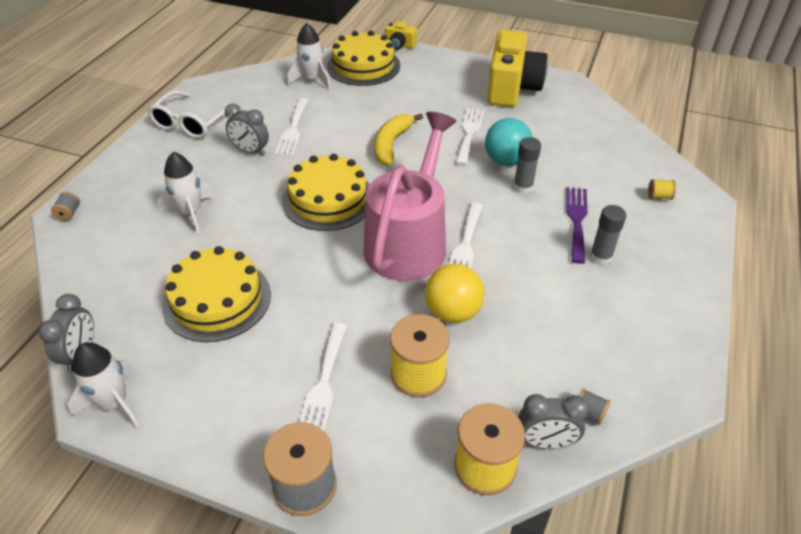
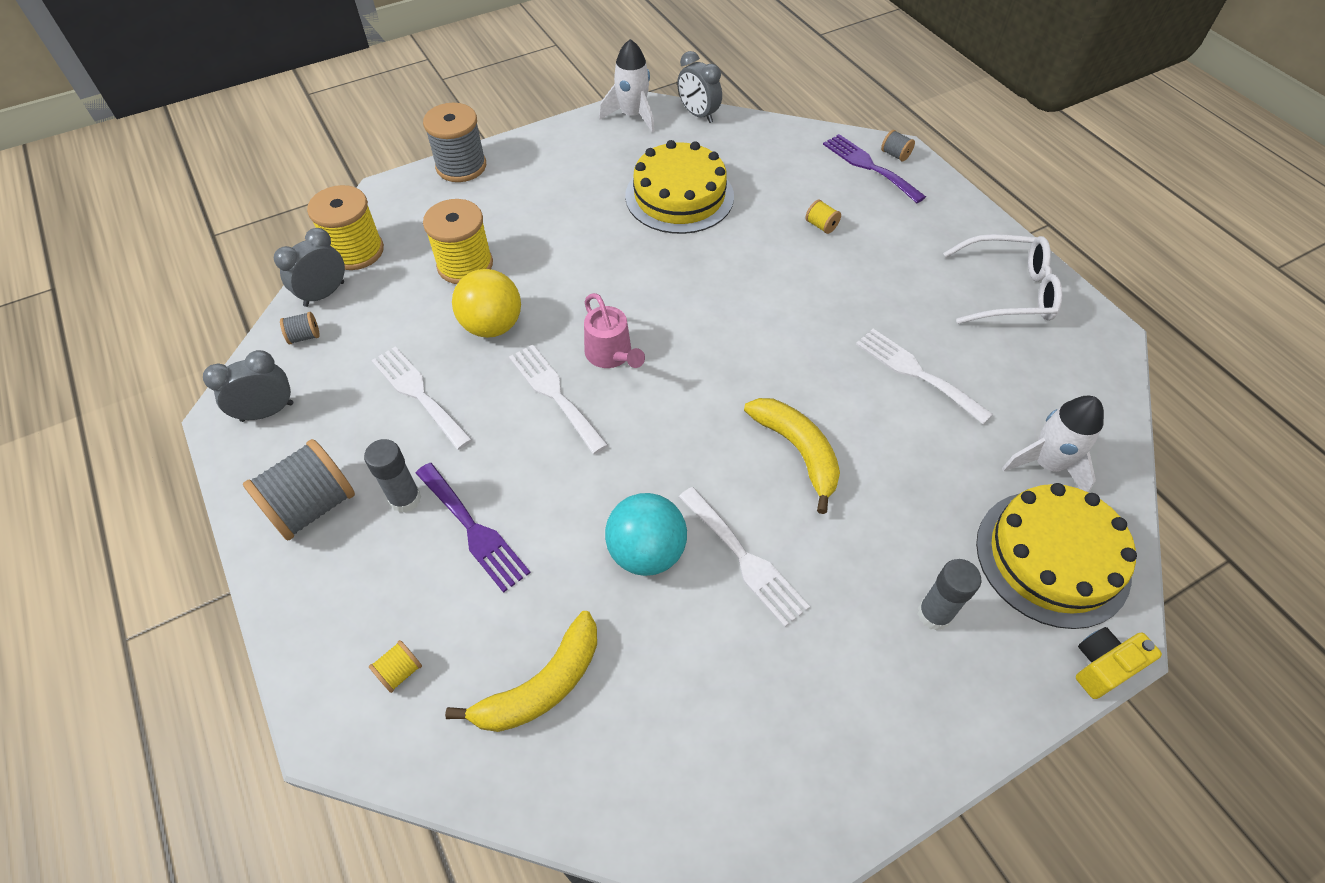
camera: 130 degrees right, 10 degrees up
white glasses [147,90,242,139] -> white glasses turned 120 degrees clockwise [943,234,1062,324]
white rocket [158,152,215,233] -> yellow spool [805,200,841,234]
grey clock [225,104,269,156] -> grey clock moved to [203,350,293,422]
yellow cake [282,154,370,231] -> none
white fork [299,323,347,432] -> white fork moved to [371,346,472,450]
pink watering can [364,112,456,281] -> pink watering can [584,293,645,368], size x0.45
yellow camera [487,30,548,107] -> none
grey glue stick [513,137,541,194] -> grey glue stick moved to [917,559,981,631]
none -> grey spool [243,439,355,540]
none -> yellow banana [445,611,597,732]
none -> purple fork [823,134,926,203]

